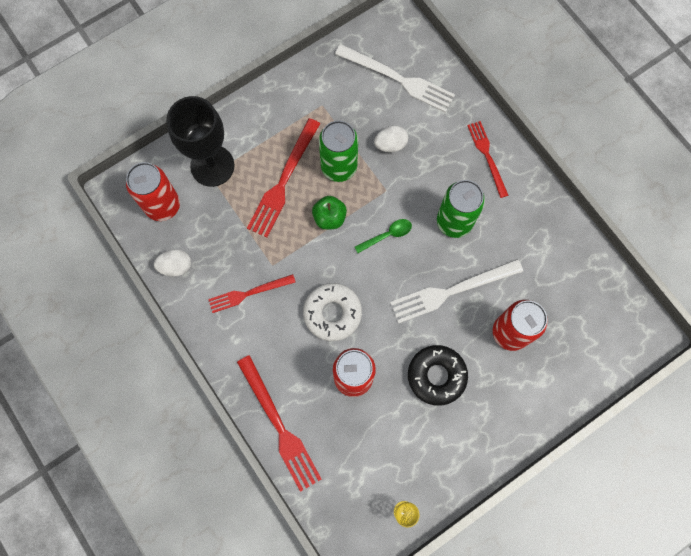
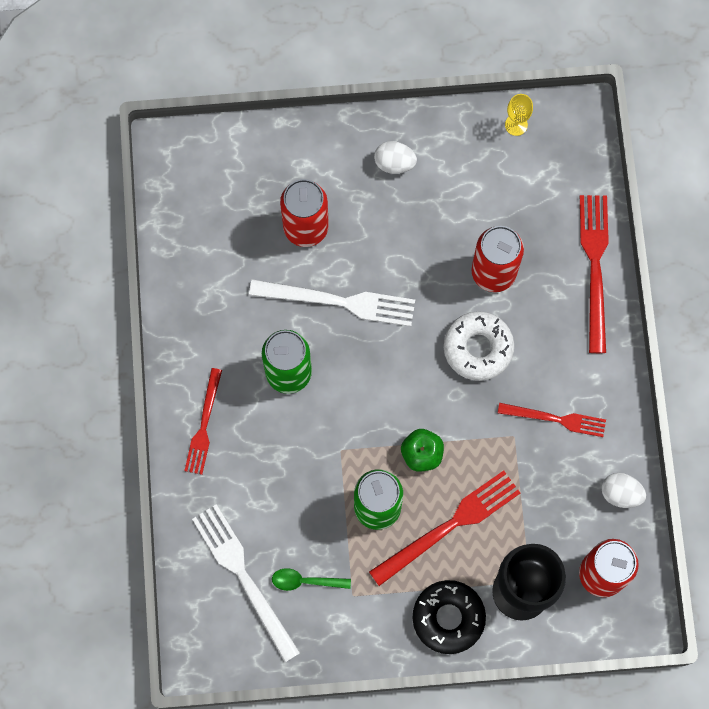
camera: 150 degrees left, 0 degrees up
green spoon [355,219,412,253] -> green spoon moved to [272,568,351,591]
white egg [374,126,408,152] -> white egg moved to [374,141,417,174]
black donut [408,345,468,406] -> black donut moved to [413,580,486,654]

